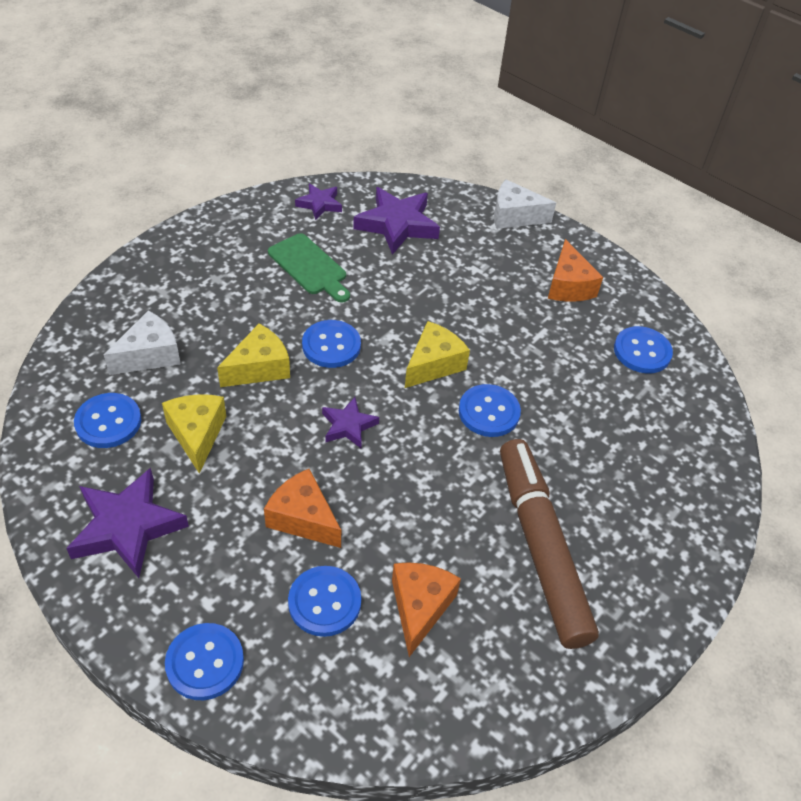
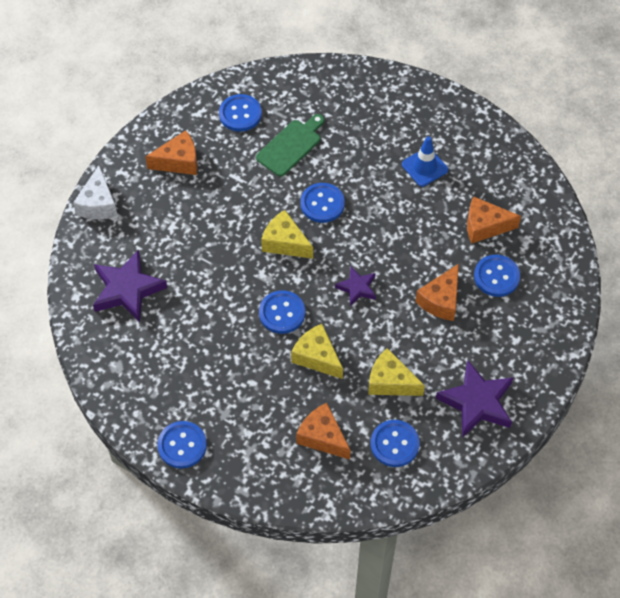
camera: 95 degrees left, 10 degrees up
white cheese [104,311,181,375] -> orange cheese [296,403,351,460]
yellow cheese [162,394,226,474] -> yellow cheese turned 45 degrees clockwise [368,348,425,396]
blue button [165,623,244,700] -> blue button moved to [157,421,207,469]
green cutting board [268,233,350,303] -> green cutting board moved to [256,114,324,177]
purple star [295,184,342,220] -> none
brown marker [500,439,599,649] -> blue traffic cone [402,136,448,187]

